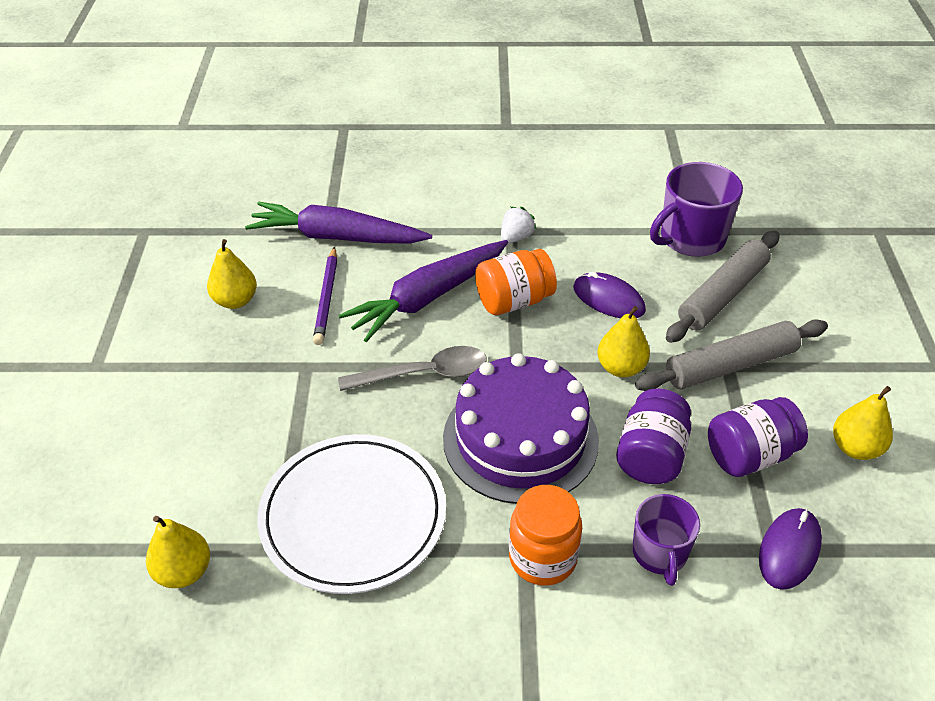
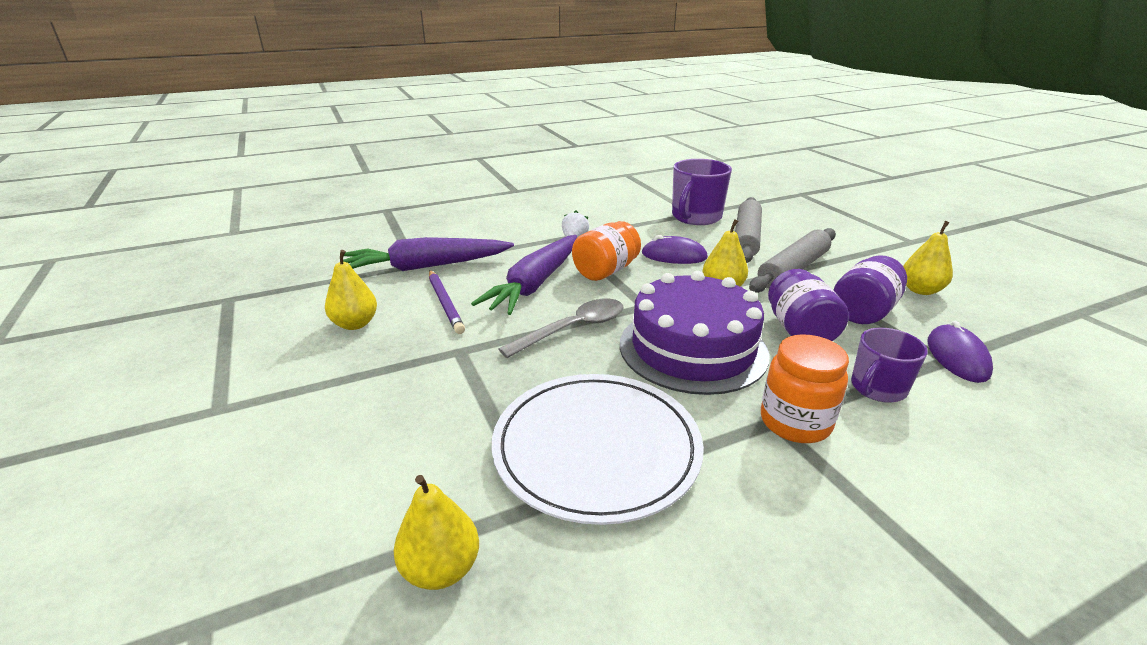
camera: 25 degrees left, 15 degrees down
purple mug [632,494,700,586] -> purple mug turned 75 degrees clockwise [851,328,928,403]

